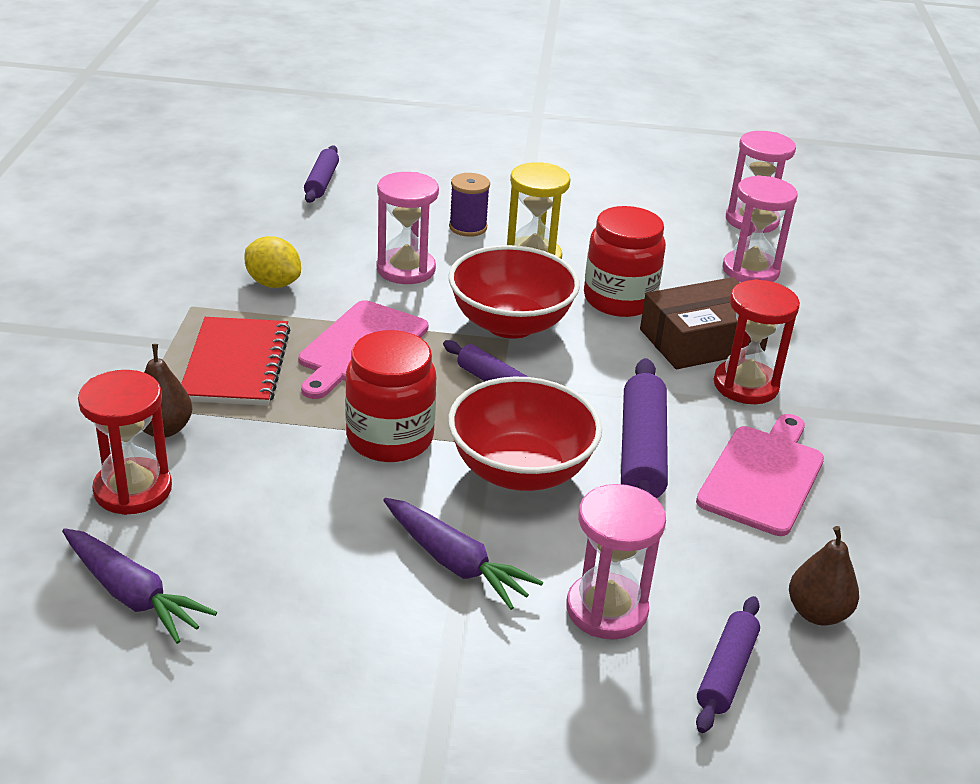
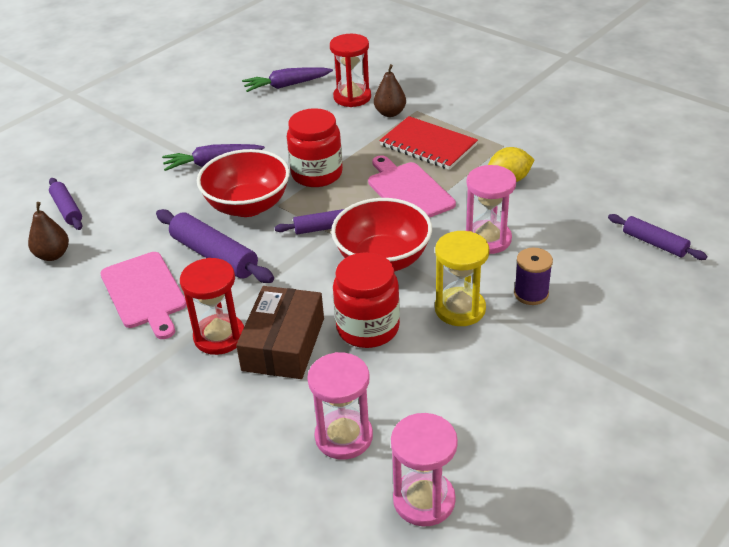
camera: 130 degrees right, 5 degrees up
pink hourglass [566,484,666,639] -> none

